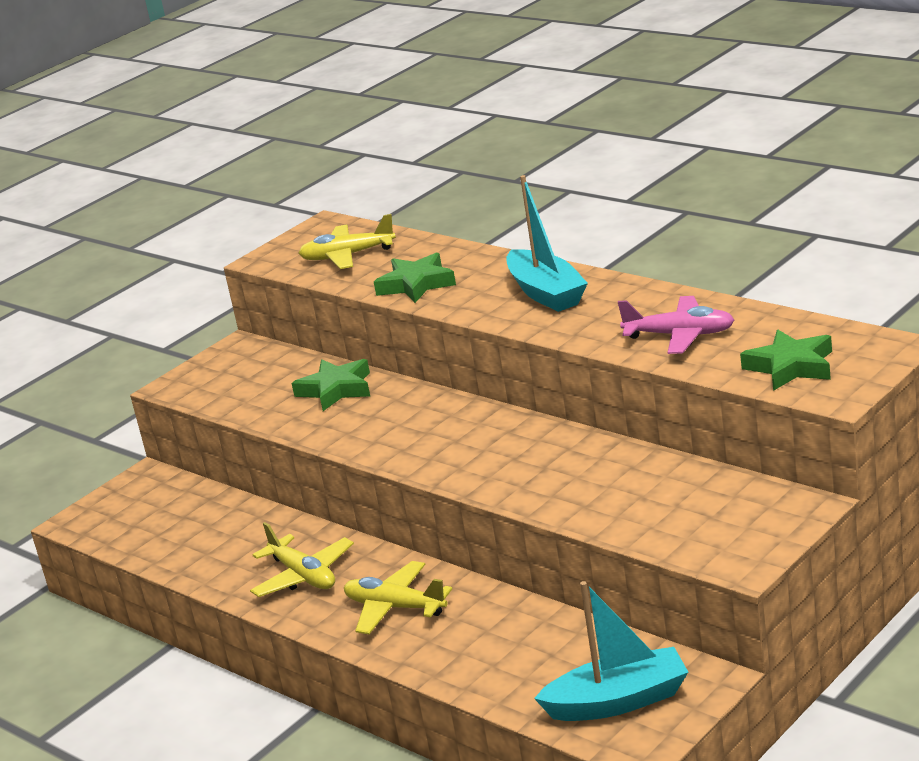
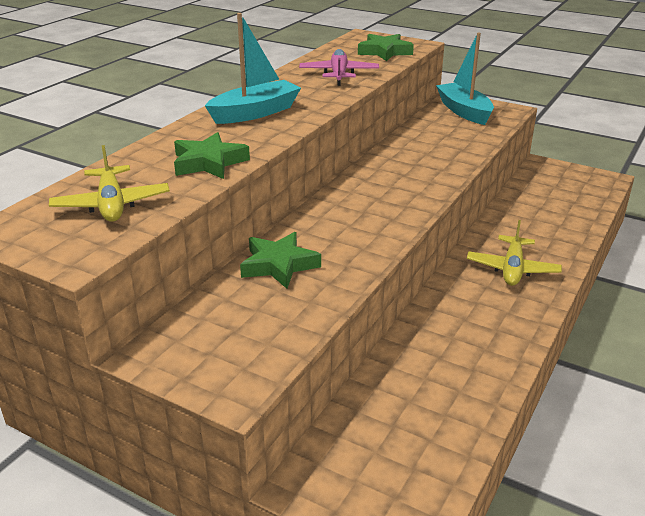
camera: 105 degrees left, 5 degrees up
yellow plane [250,522,354,597] -> none
turquoise boat [534,581,688,721] -> turquoise boat moved to [436,32,494,125]

